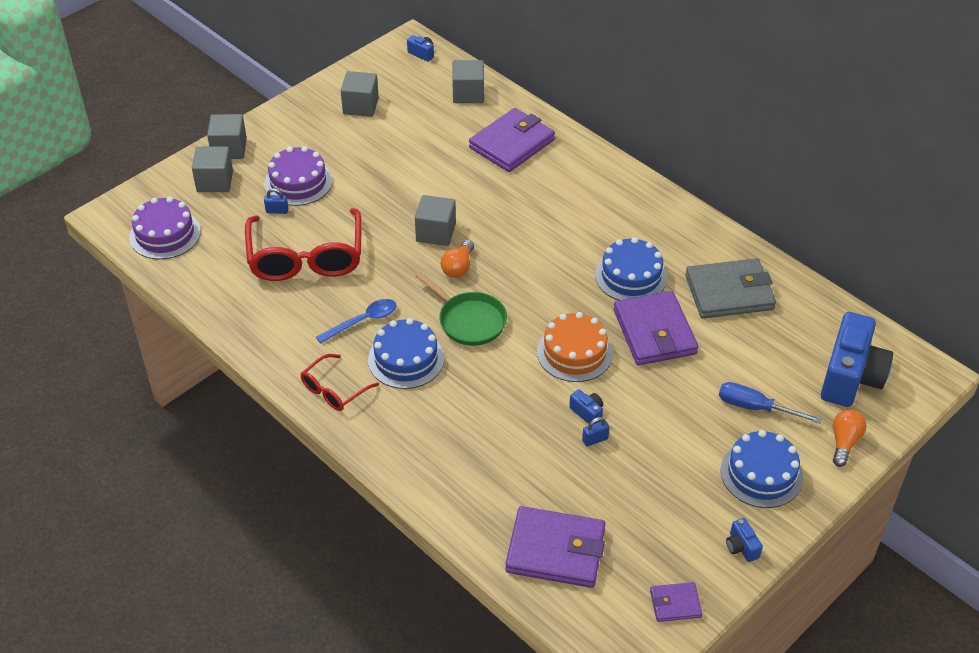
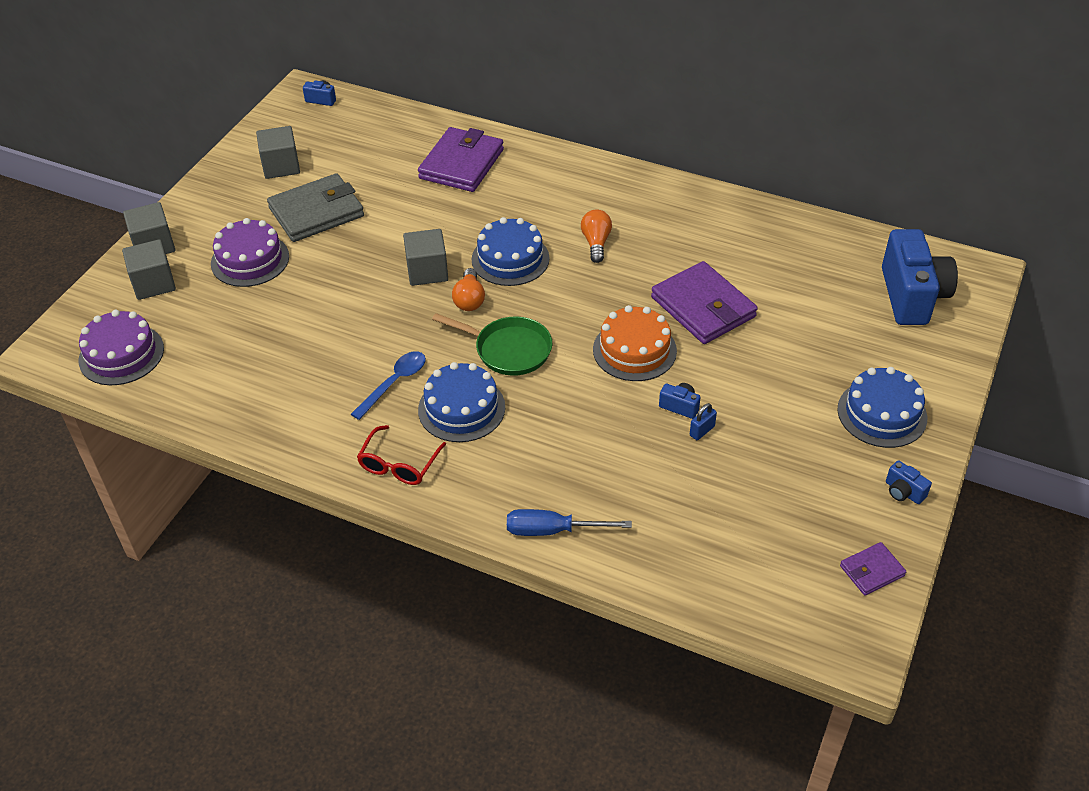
camera: 20 degrees left, 0 degrees up
red glasses [245,208,362,281] -> none
blue padlock [264,188,288,214] -> none
grey cube [452,60,484,103] -> none
purple wallet [505,506,605,588] -> none
blue cake [595,237,668,300] -> blue cake moved to [472,217,550,286]
grey wallet [685,258,776,319] -> grey wallet moved to [267,173,364,242]
blue screwdriver [719,382,822,423] -> blue screwdriver moved to [507,509,632,536]
orange light bulb [833,409,867,467] -> orange light bulb moved to [581,209,612,263]

